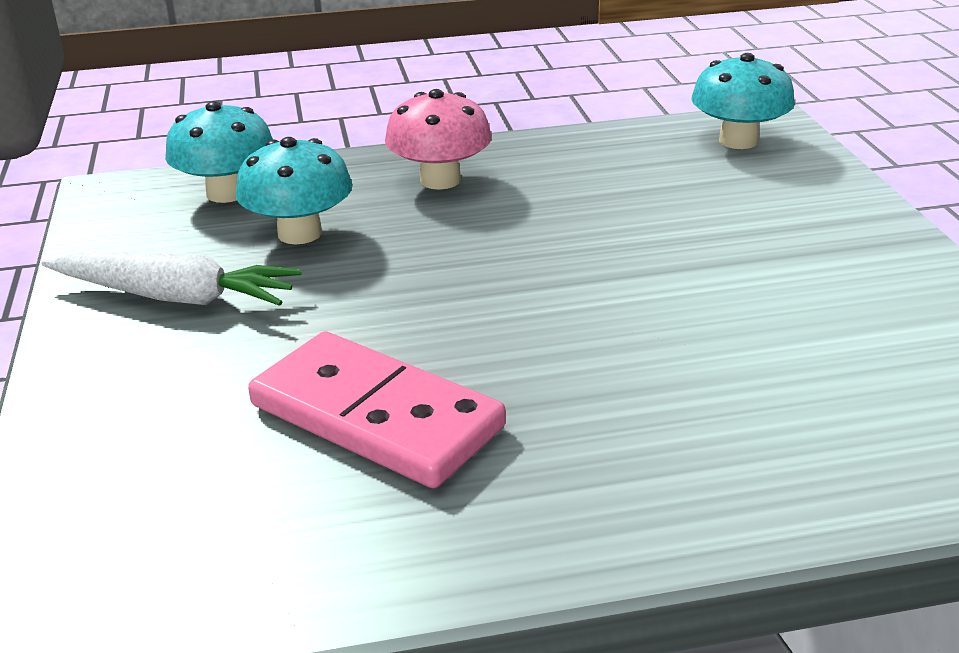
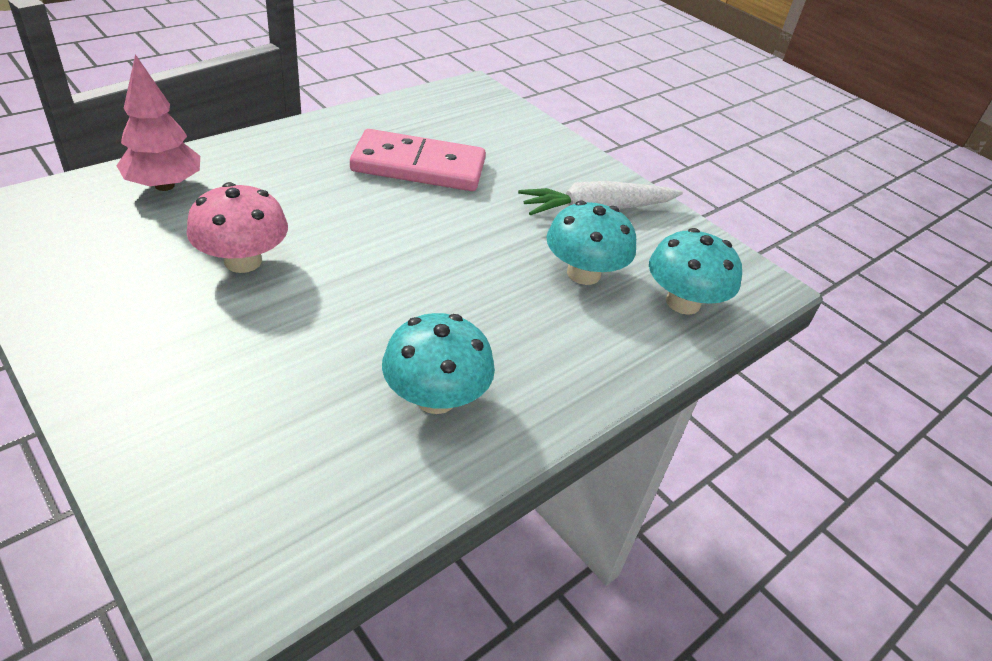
camera: 145 degrees right, 10 degrees up
pink mushroom [385,89,492,190] -> pink mushroom moved to [186,182,288,273]
turquoise mushroom [692,53,795,149] -> turquoise mushroom moved to [382,313,495,414]
none -> pink tree [117,54,200,191]

